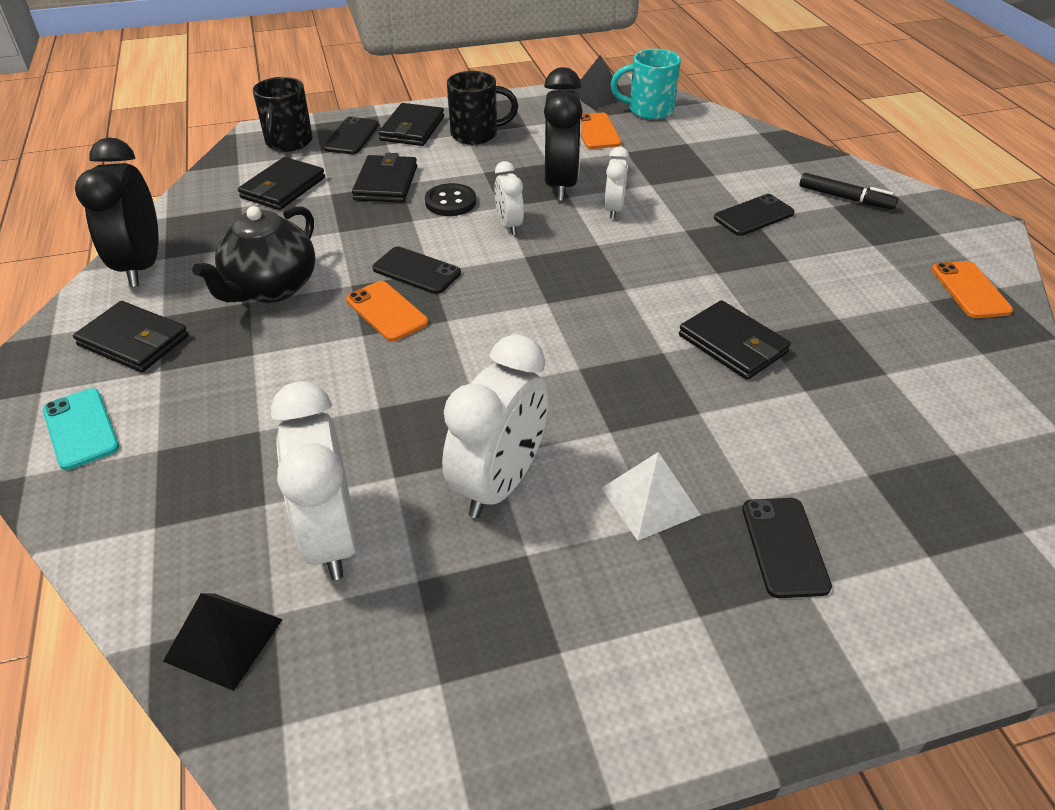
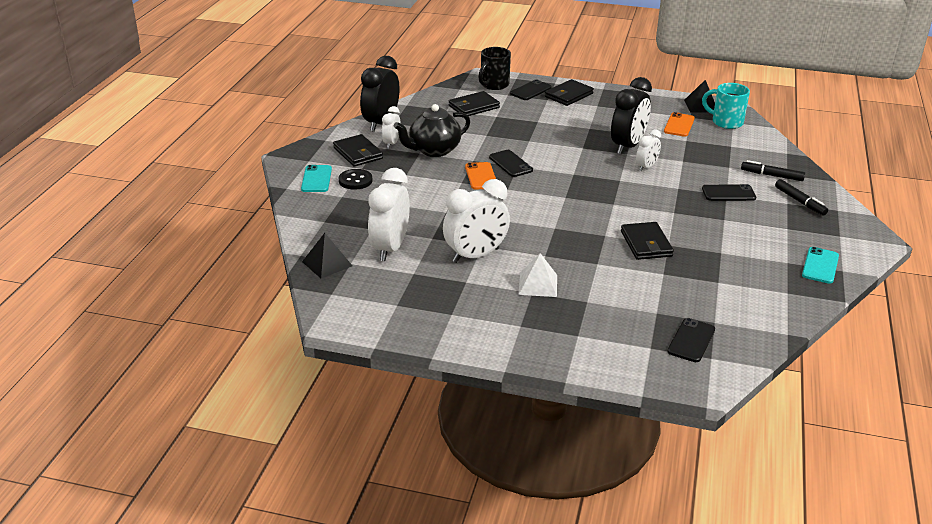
camera: 30 degrees right, 10 degrees down
black wallet [352,153,417,203] -> none
black button [425,183,476,216] -> black button moved to [339,169,372,190]
black mug [447,71,518,145] -> none
white clock [494,161,524,235] -> white clock moved to [382,106,401,149]
black phone [742,498,832,598] -> black phone moved to [667,318,715,362]
orange phone [931,261,1013,318] -> turquoise phone [802,247,839,284]
none -> black marker [741,160,805,181]

